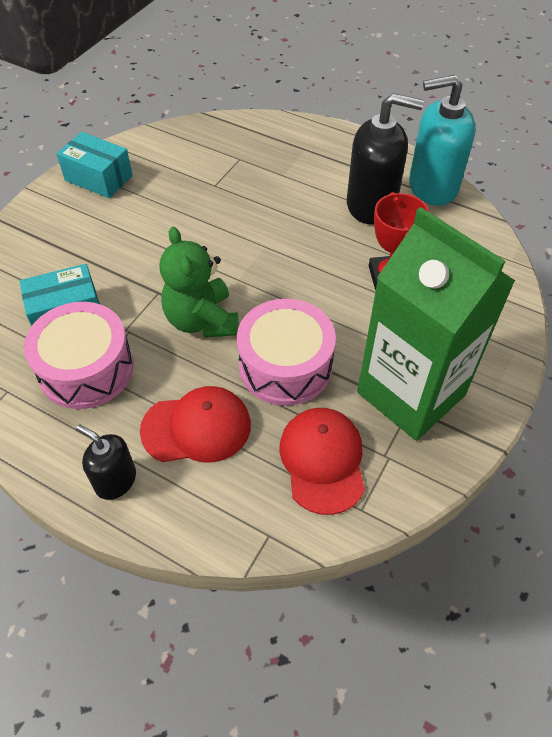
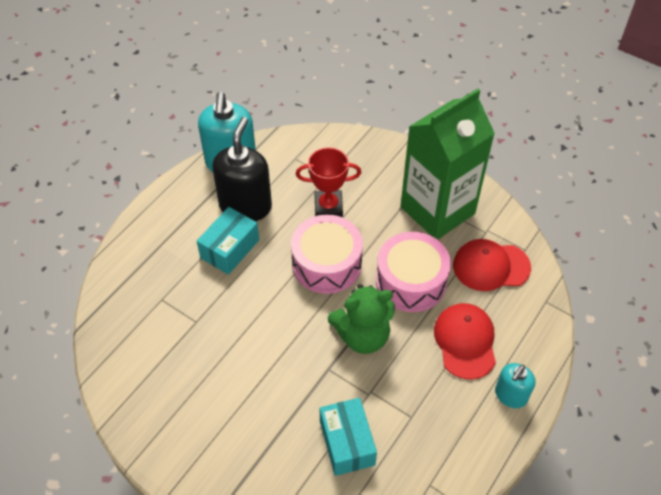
camera: 85 degrees left, 0 degrees up
pink drum [24,302,134,409] -> pink drum moved to [291,215,363,294]
turquoise box [56,132,133,198] -> turquoise box moved to [197,207,259,275]
black soap dispenser [76,425,136,500] -> turquoise soap dispenser [495,363,536,408]

